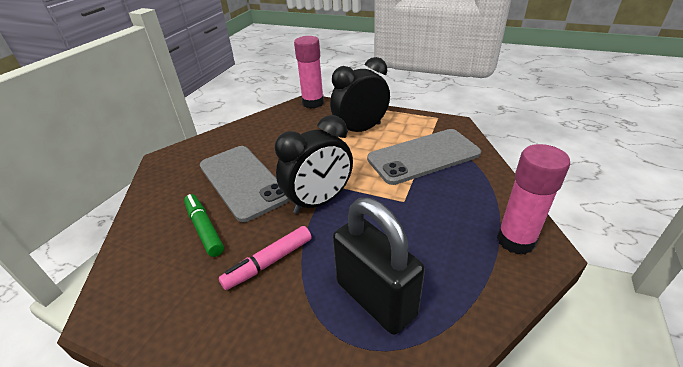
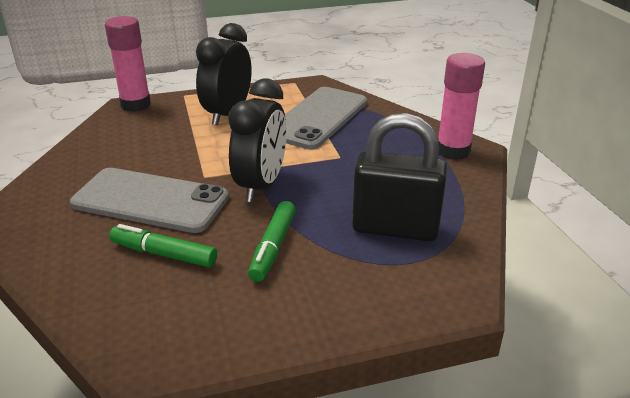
camera: 40 degrees left, 5 degrees down
pink marker [219,226,312,290] -> green marker [248,201,296,282]

